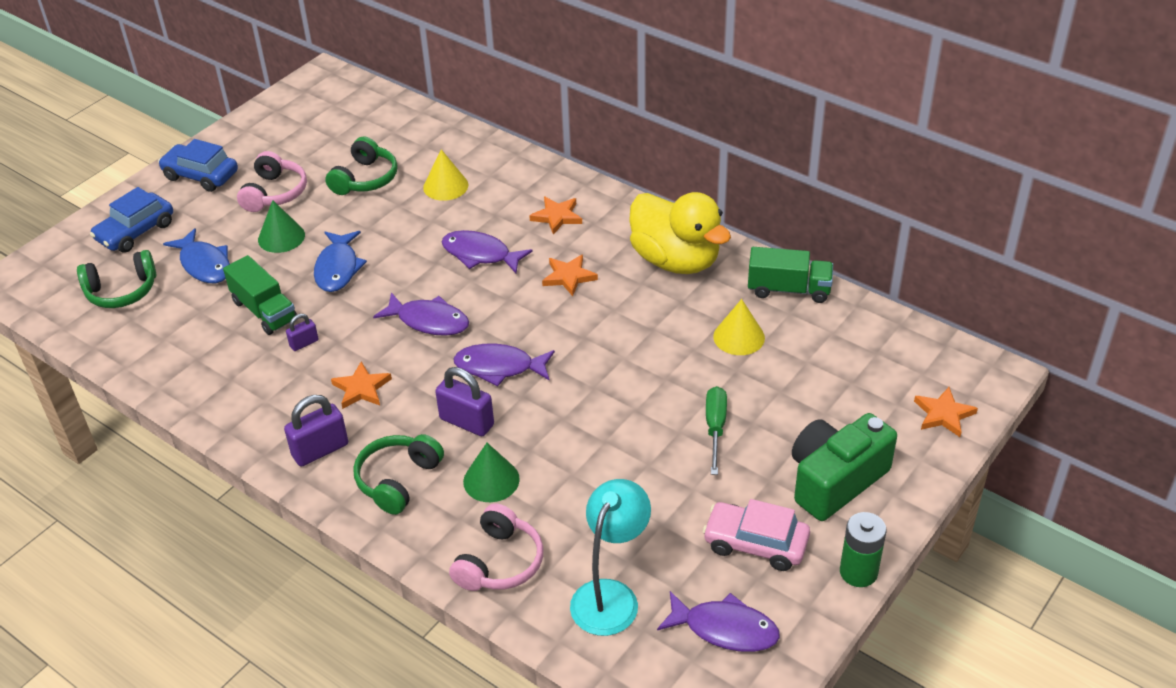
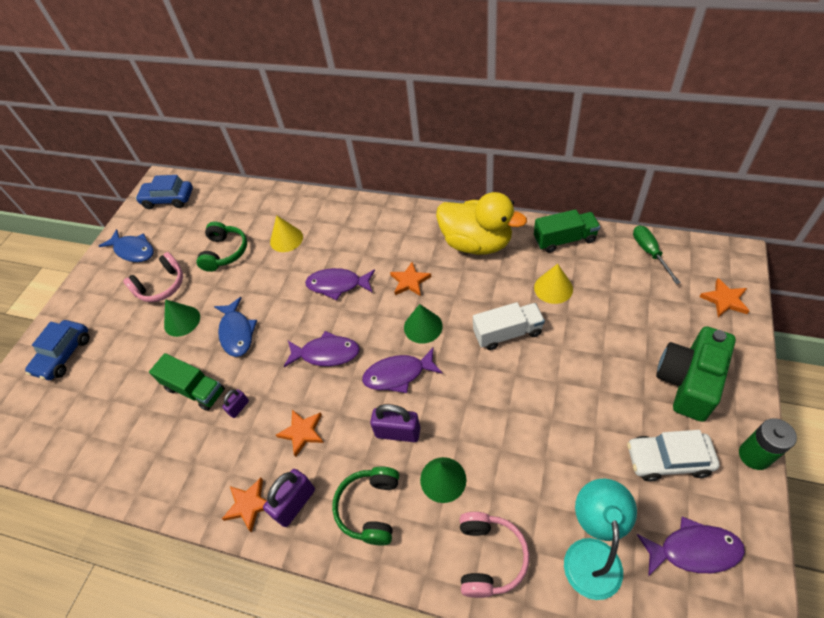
camera: 15 degrees left, 10 degrees up
green headphones [77,250,157,308] -> none
blue car [158,139,238,192] -> blue car moved to [135,175,193,209]
blue fish [163,228,230,283] -> blue fish moved to [99,229,154,262]
pink headphones [237,151,307,212] -> pink headphones turned 60 degrees clockwise [123,252,183,302]
orange star [529,197,582,235] -> orange star moved to [222,478,267,533]
pink car [703,499,810,571] -> white car [627,430,720,482]
green screwdriver [706,386,727,475] -> green screwdriver moved to [633,225,681,284]
none -> green cone [404,304,443,344]
none -> white truck [473,302,545,350]

